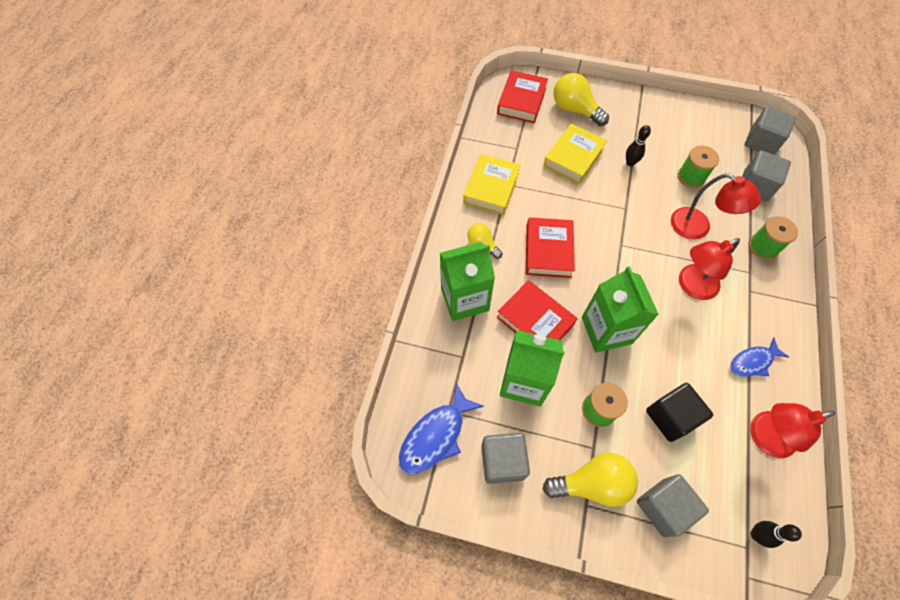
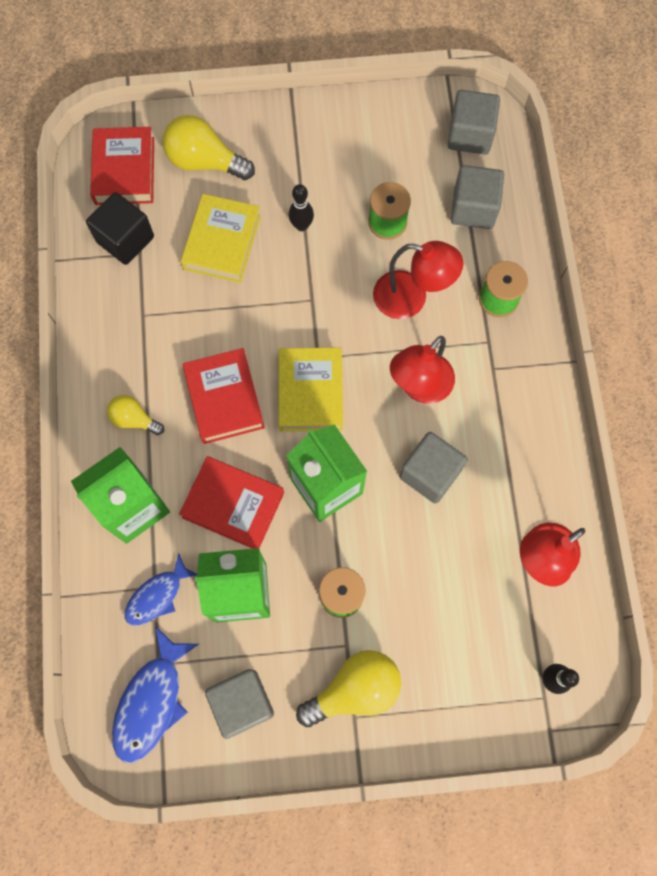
camera: 20 degrees left, 10 degrees up
yellow book [463,154,521,215] -> yellow book moved to [279,347,343,432]
grey cube [637,474,709,537] -> grey cube moved to [399,432,468,503]
black cube [646,383,713,442] -> black cube moved to [86,192,154,265]
blue fish [730,338,789,377] -> blue fish moved to [124,554,197,626]

